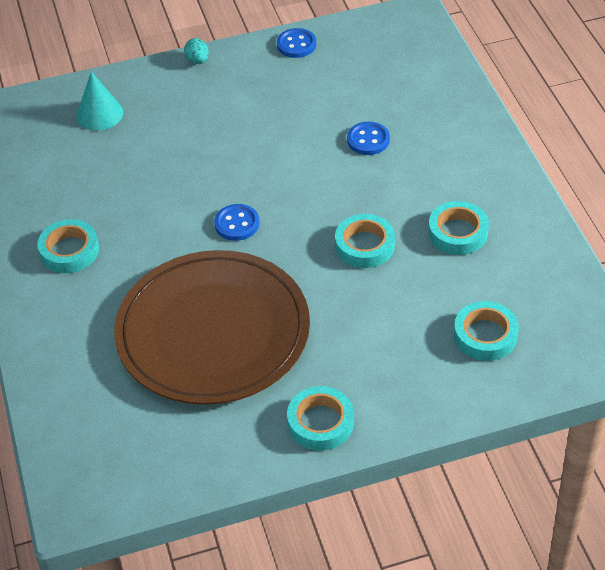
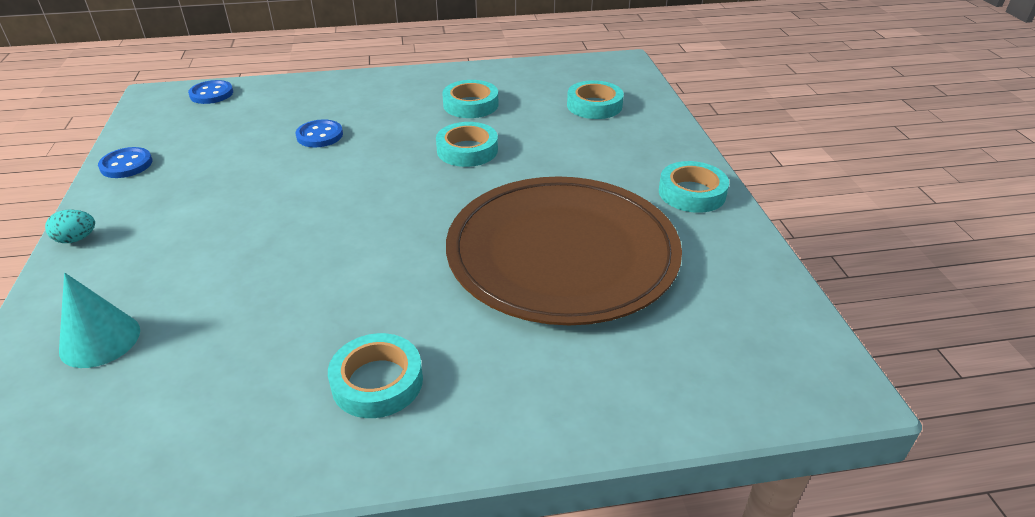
camera: 85 degrees left, 10 degrees down
blue button [214,204,259,241] -> blue button moved to [188,80,233,104]

